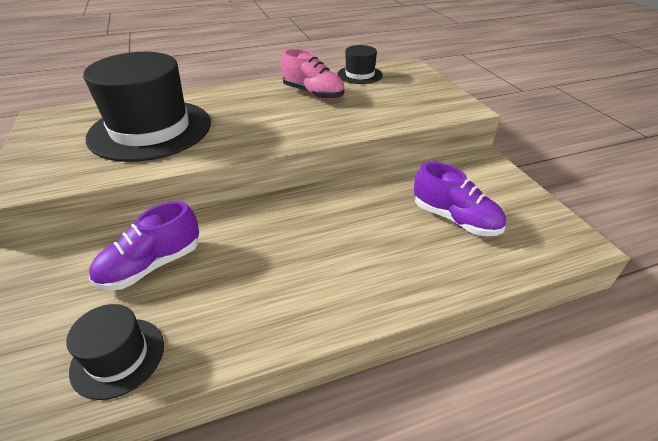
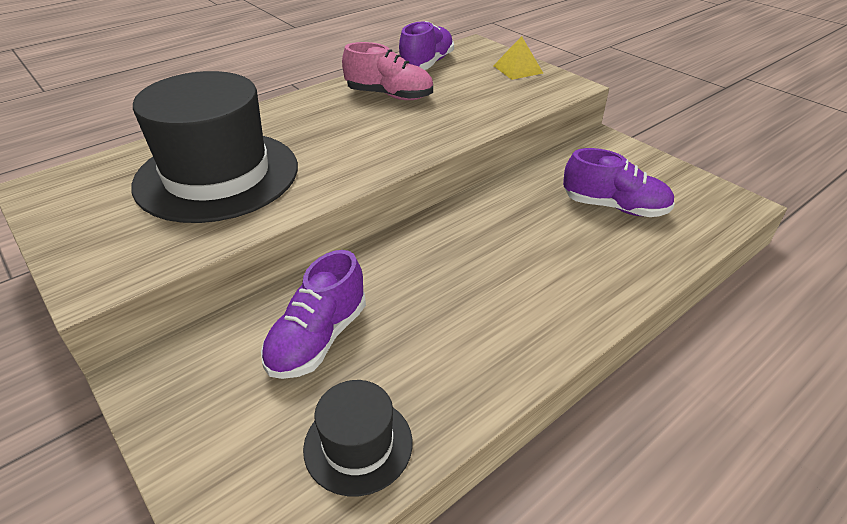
camera: 20 degrees left, 0 degrees up
black hat [337,45,383,84] -> purple shoe [399,21,454,70]
none -> yellow pyramid [493,36,543,80]

